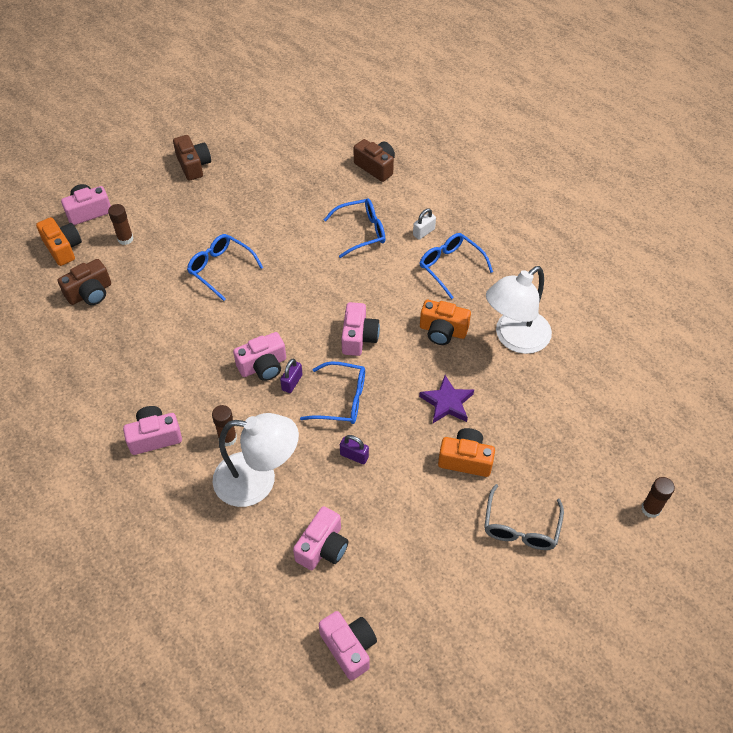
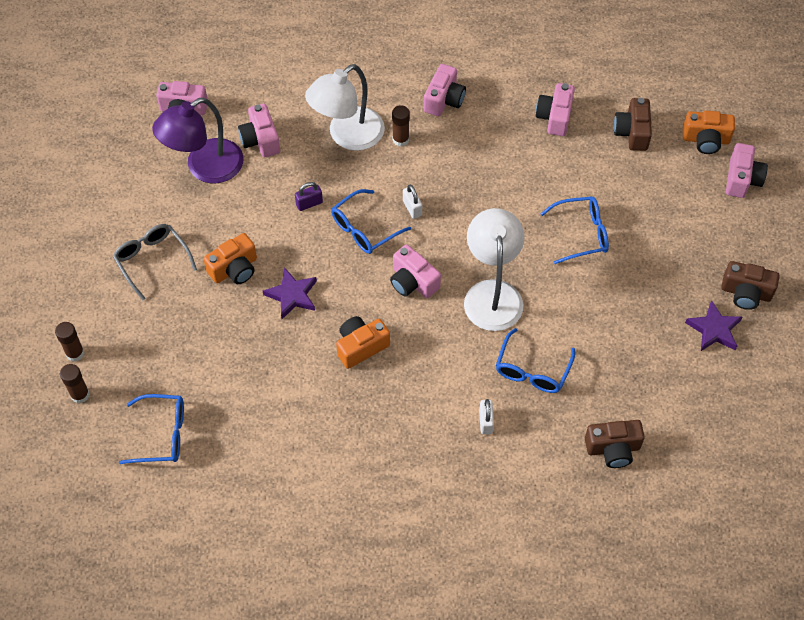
camera: 130 degrees right, 5 degrees up
brown glue stick [108,204,134,245] -> brown glue stick moved to [60,364,90,403]
pink camera [233,332,286,381] -> pink camera moved to [536,83,575,136]
purple padlock [280,359,302,393] -> white padlock [403,184,422,219]
blue glasses [420,233,493,299] -> blue glasses moved to [119,394,184,464]
white lamp [486,266,552,354] -> white lamp moved to [464,208,524,331]
none -> purple lamp [152,98,244,183]
none -> purple star [685,300,742,351]

